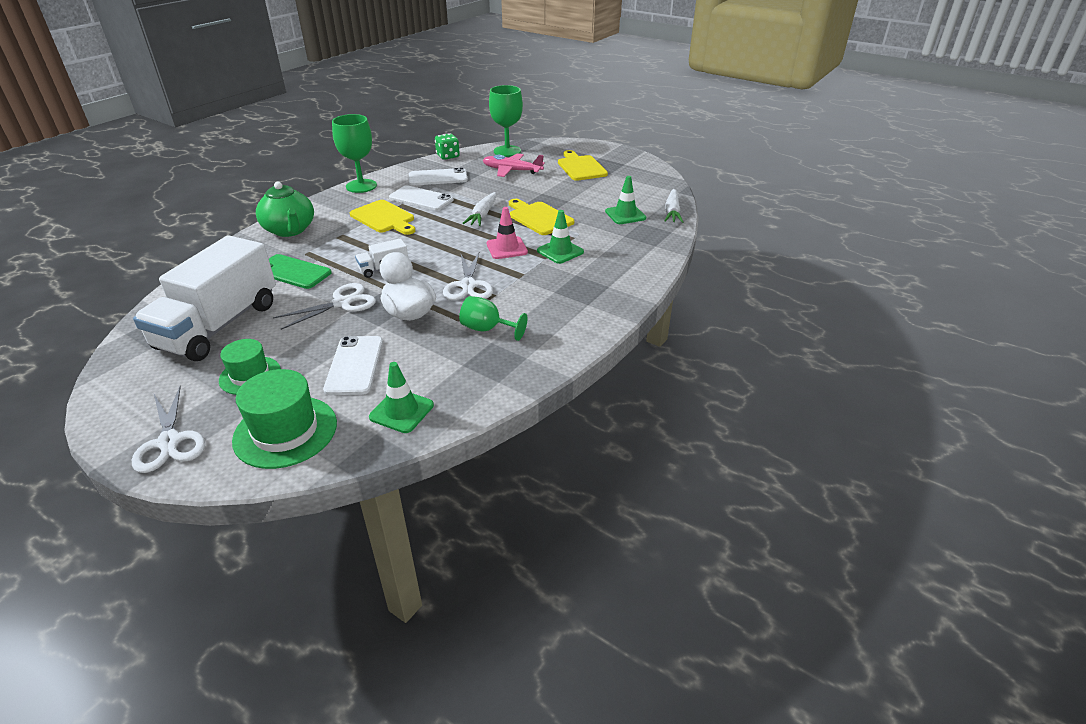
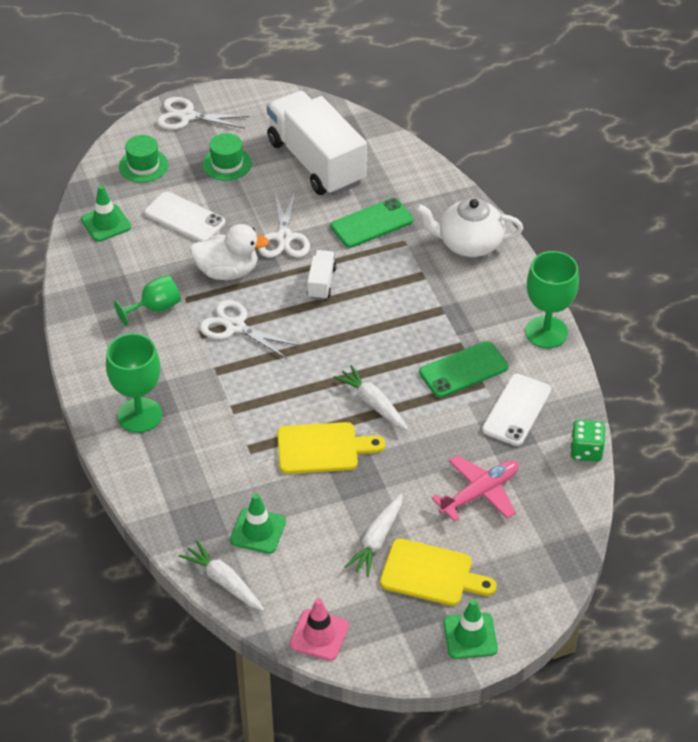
camera: 125 degrees right, 10 degrees up
green hat [232,369,337,469] -> green hat [119,135,168,183], size x0.65
green teapot [256,181,314,237] -> white teapot [415,198,523,257]
yellow cutting board [350,200,415,235] -> none
white phone [389,185,454,211] -> green phone [419,341,508,398]
pink traffic cone [487,207,528,259] -> pink traffic cone moved to [290,598,349,661]
green goblet [489,85,523,157] -> green goblet moved to [106,333,162,433]
green traffic cone [537,210,584,264] -> green traffic cone moved to [444,599,498,659]
none -> white carrot [345,494,403,577]

